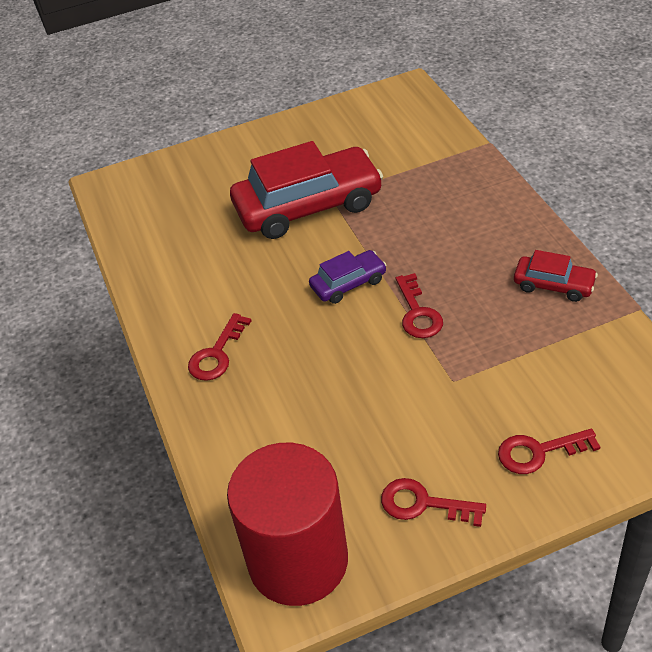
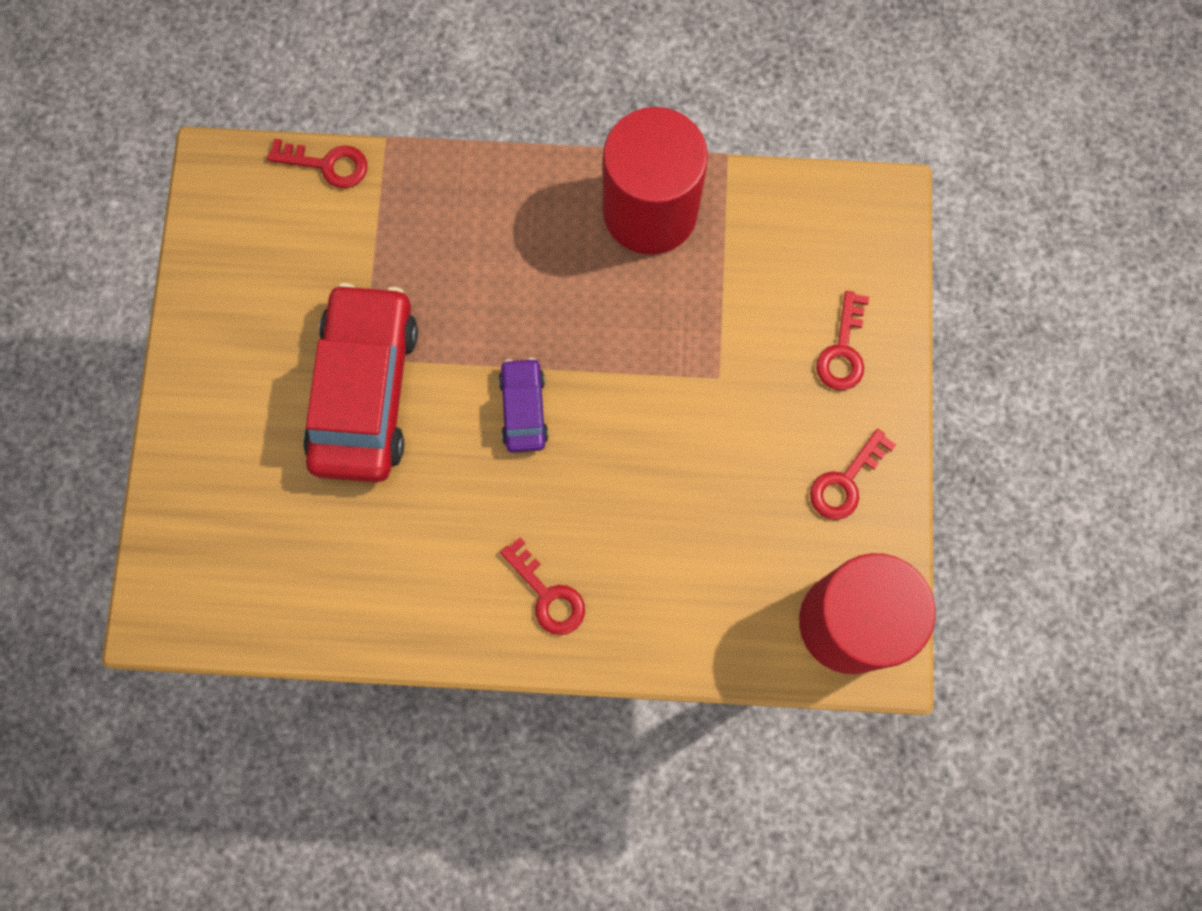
camera: 70 degrees left, 30 degrees up
red key [396,273,443,338] -> red key moved to [267,139,367,188]
red car [514,250,598,302] -> red cylinder [603,107,708,255]

